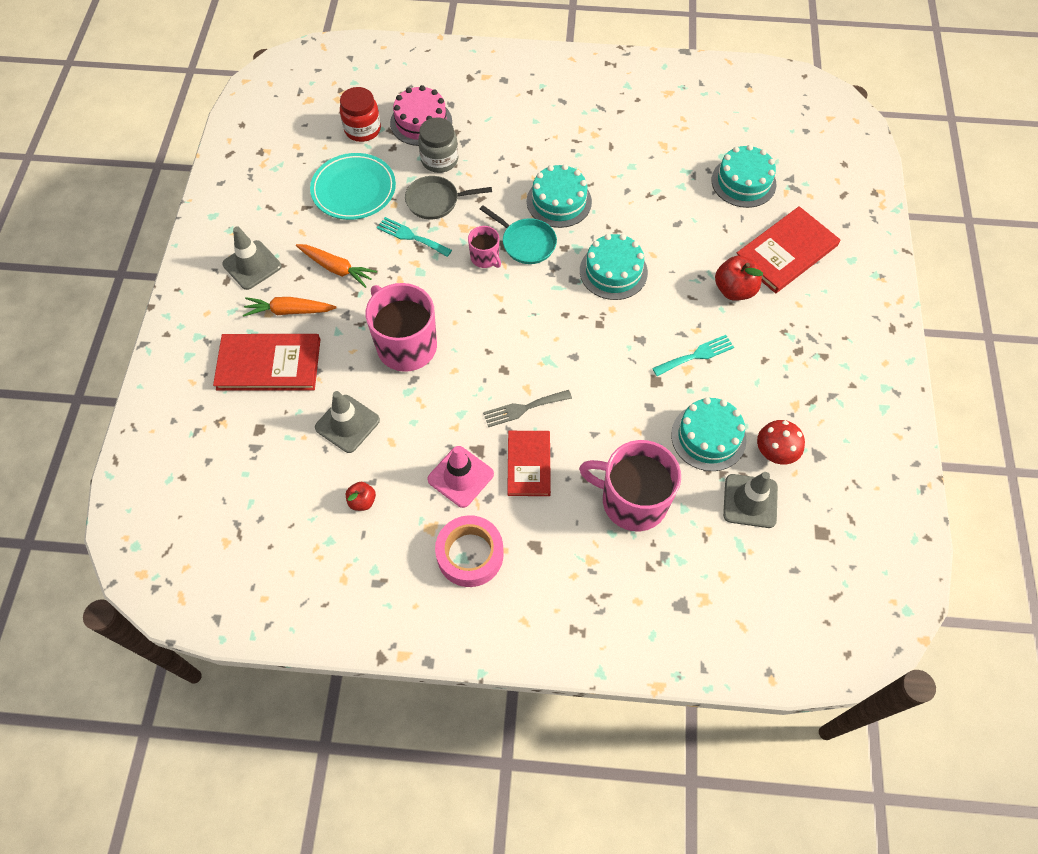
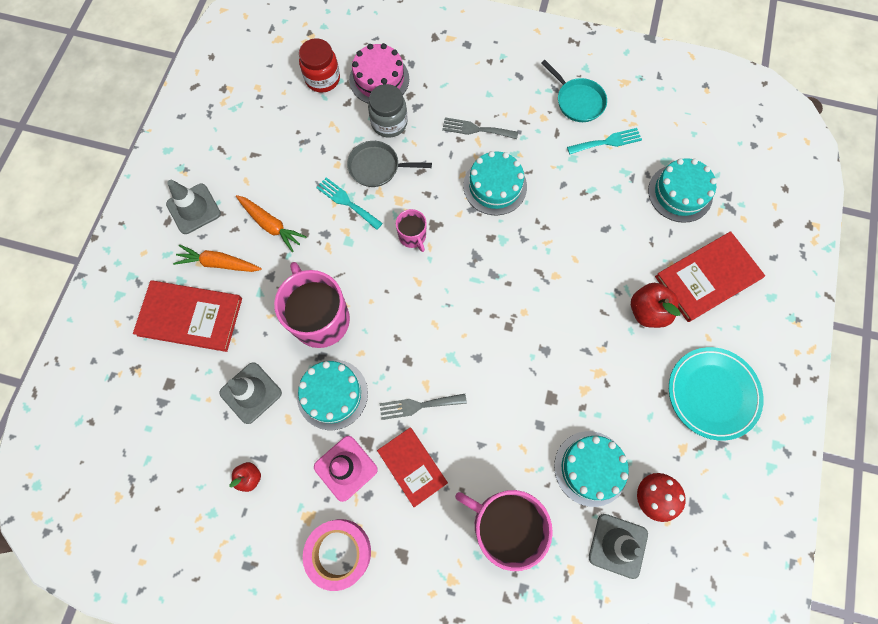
camera: 10 degrees right, 10 degrees up
turquoise plate [310,153,396,220] -> turquoise plate moved to [669,347,763,441]
turquoise pan [480,205,557,264] -> turquoise pan moved to [541,60,607,122]
red book [507,431,551,496] -> red book turned 45 degrees counterclockwise [377,427,448,507]
turquoise cake [580,234,648,300] -> turquoise cake moved to [297,360,368,430]
turquoise fork [652,335,734,376] -> turquoise fork moved to [567,128,642,154]
none -> grey fork [442,117,518,139]

